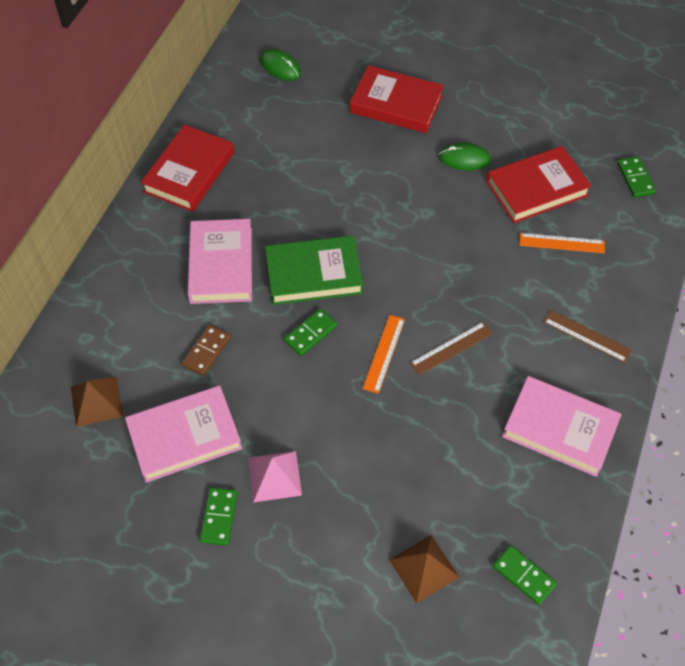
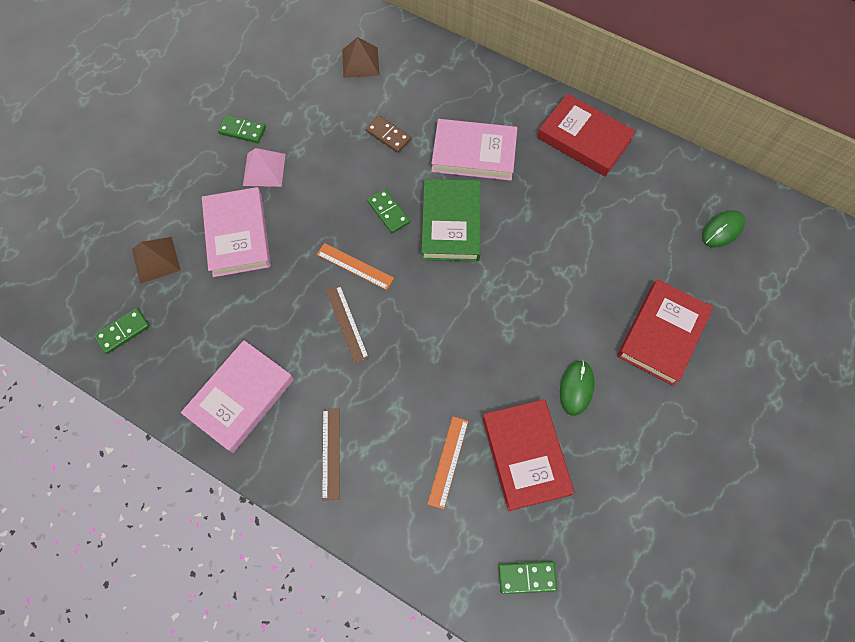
camera: 100 degrees right, 10 degrees up
pink book [125,385,242,483] -> pink book moved to [202,187,271,277]
brown ruler [544,310,632,363] -> brown ruler turned 45 degrees counterclockwise [322,408,340,500]

